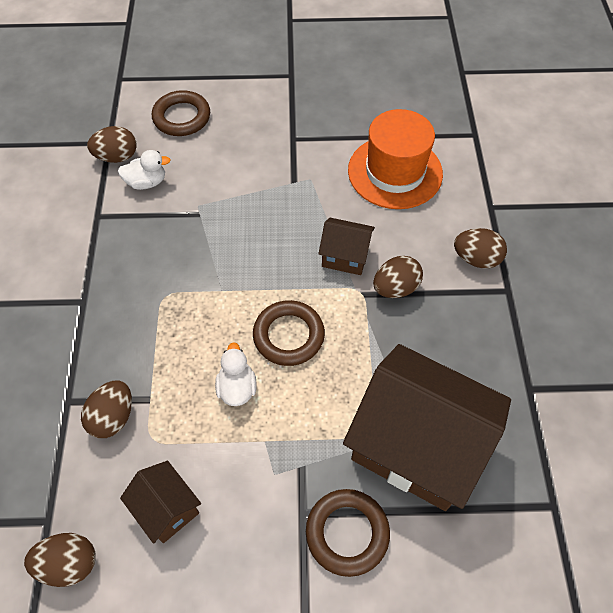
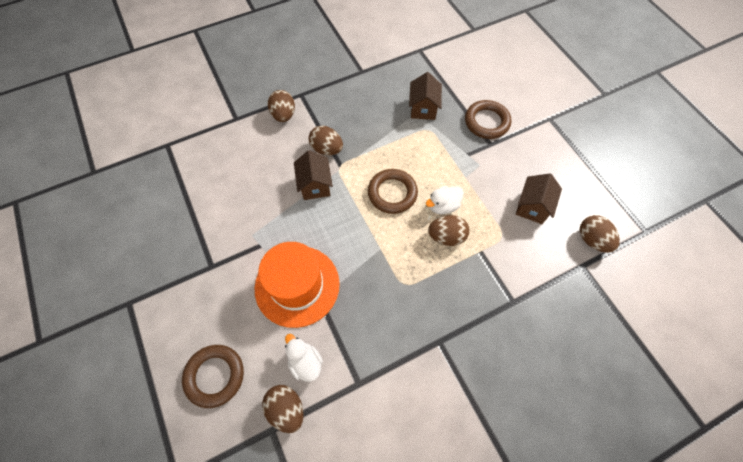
camera: 115 degrees left, 5 degrees up
brown egg [81,380,132,438] -> brown egg moved to [428,215,470,246]
brown house [343,344,511,511] -> brown house [409,72,442,120], size x0.46
orange hat [348,109,443,209] -> orange hat moved to [255,242,340,328]

